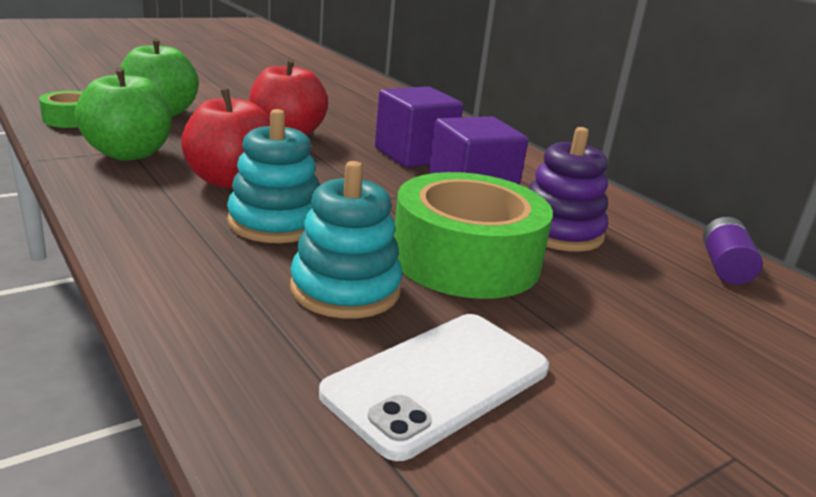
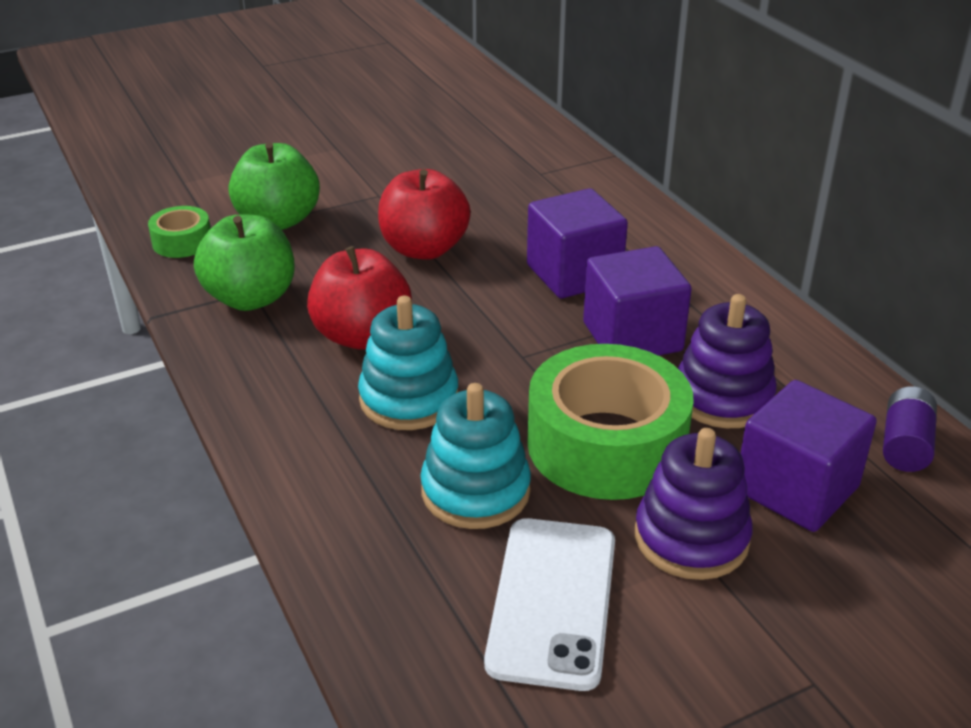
camera: 10 degrees right, 10 degrees up
white phone [319,314,549,461] -> white phone turned 45 degrees counterclockwise [484,518,615,691]
none -> purple stacking toy [635,428,753,580]
none -> purple cube [740,380,877,532]

